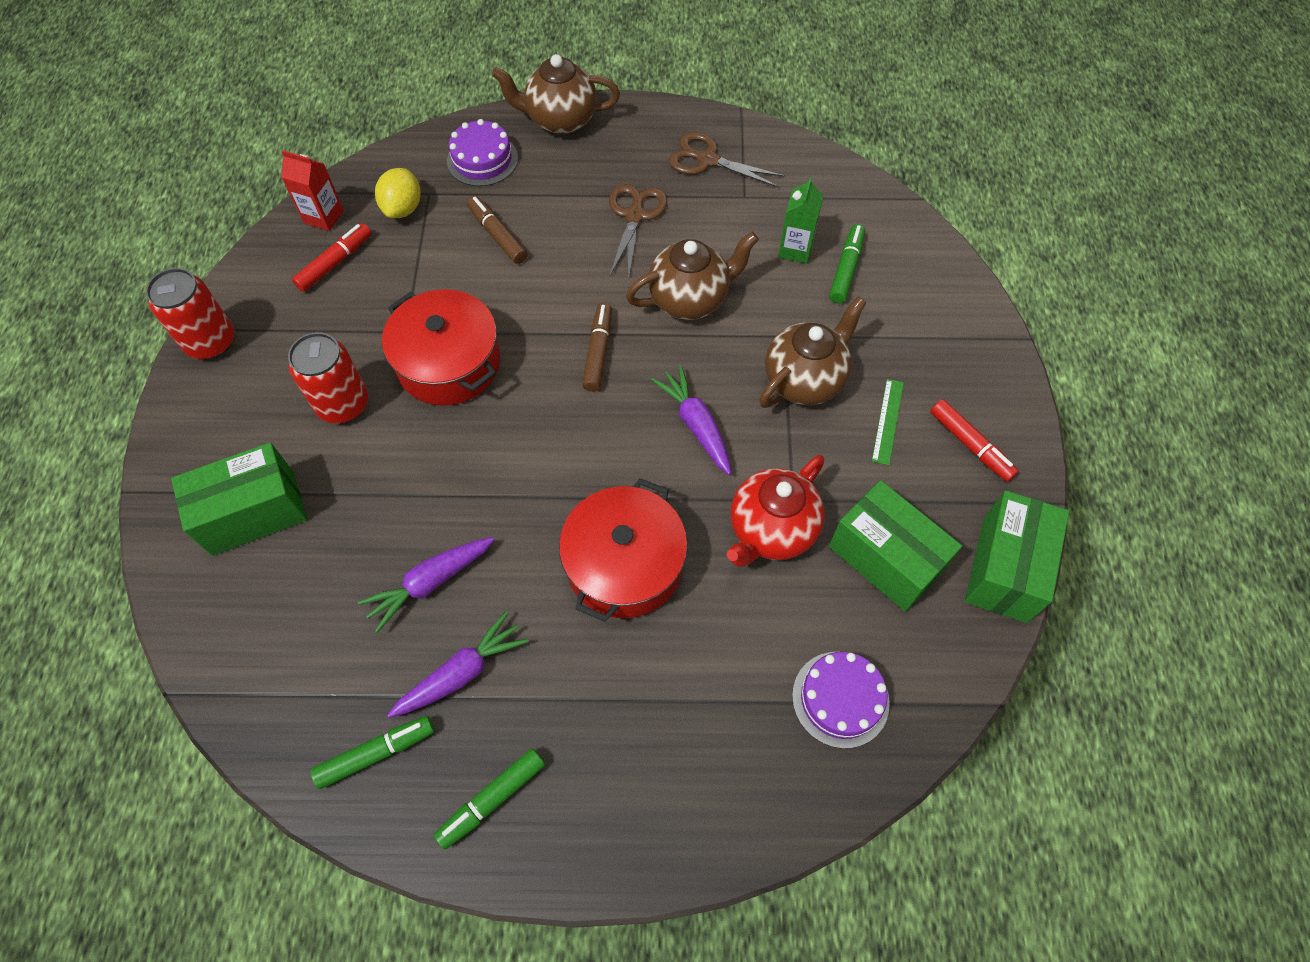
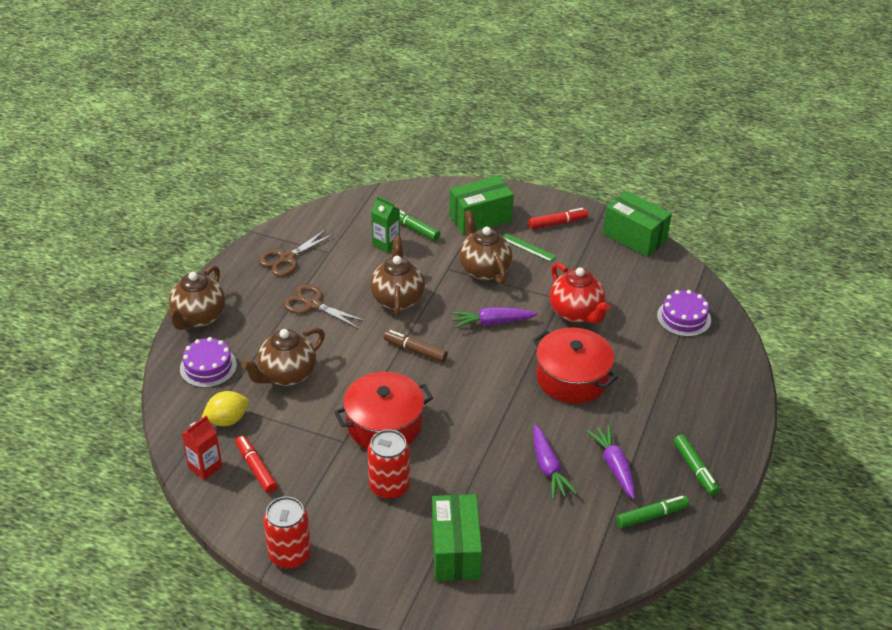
camera: 70 degrees left, 20 degrees down
green marker [310,716,434,789] -> green marker turned 75 degrees clockwise [616,495,689,529]
yellow lemon [375,168,421,218] -> yellow lemon turned 60 degrees counterclockwise [201,391,249,426]
brown marker [467,196,528,264] -> brown teapot [241,328,325,386]
green box [829,480,962,612] -> green box moved to [449,175,514,235]

